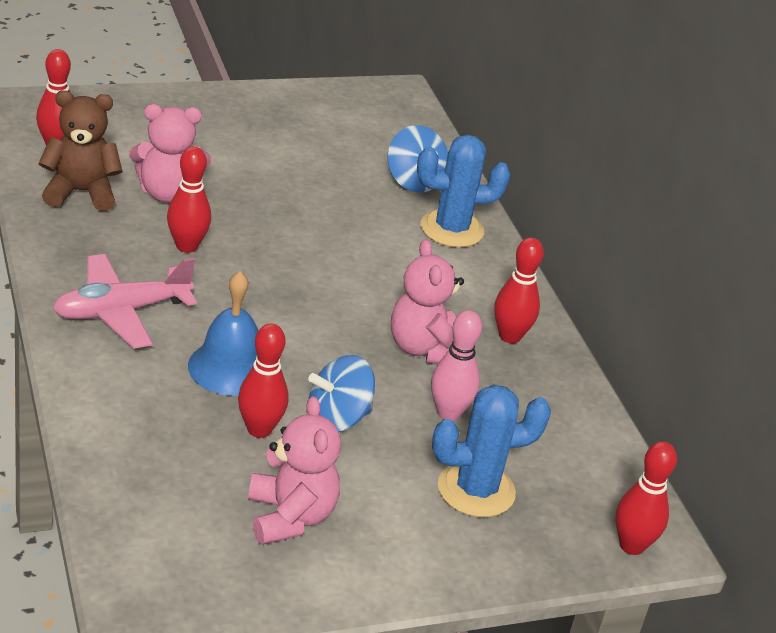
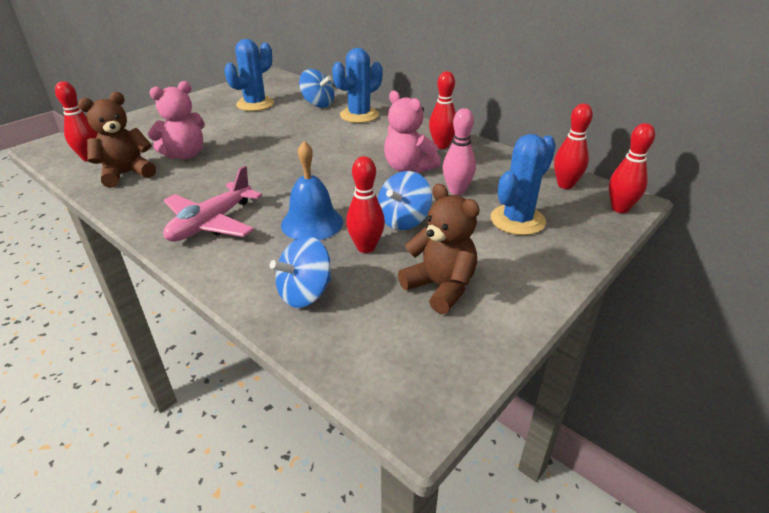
camera: 25 degrees left, 0 degrees up
red bowling pin [167,146,211,253] -> red bowling pin moved to [554,104,593,189]
pink teddy bear [248,396,341,545] -> brown teddy bear [398,184,480,314]
none -> blue cactus [224,39,274,111]
none -> blue spinning top [270,236,331,308]

